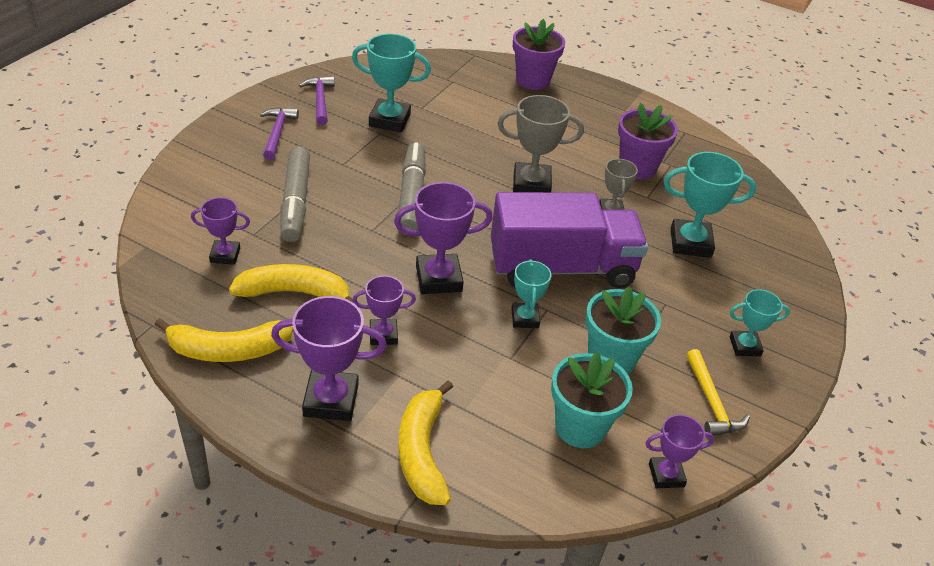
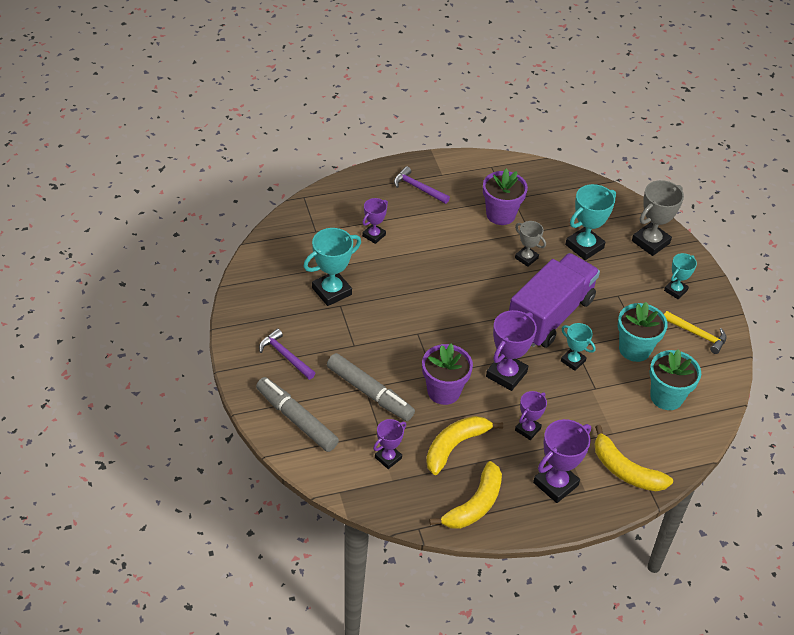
camera: 45 degrees left, 5 degrees up
purple hammer [299,76,334,125] -> purple hammer moved to [394,166,450,204]
grey marker [398,142,426,235] -> grey marker moved to [256,377,339,452]
grey trophy [497,95,584,192] -> grey trophy moved to [632,180,684,256]
purple flower pot [513,19,565,90] -> purple flower pot moved to [422,343,473,405]
purple trophy [646,414,714,488] -> purple trophy moved to [362,198,388,244]

